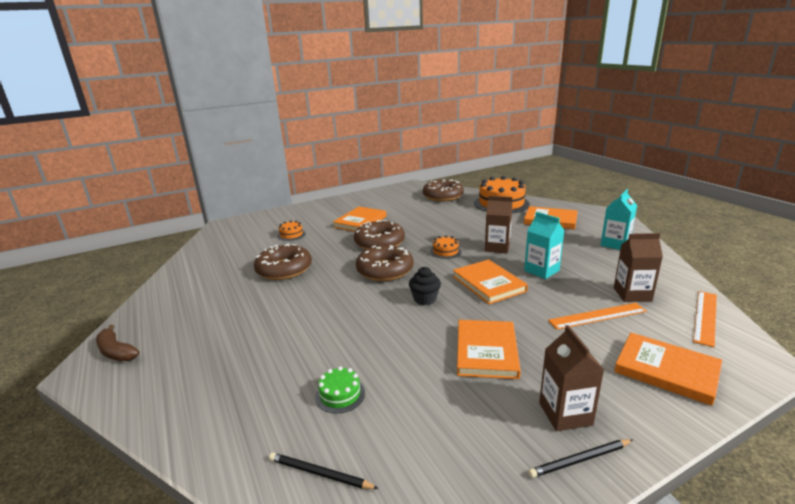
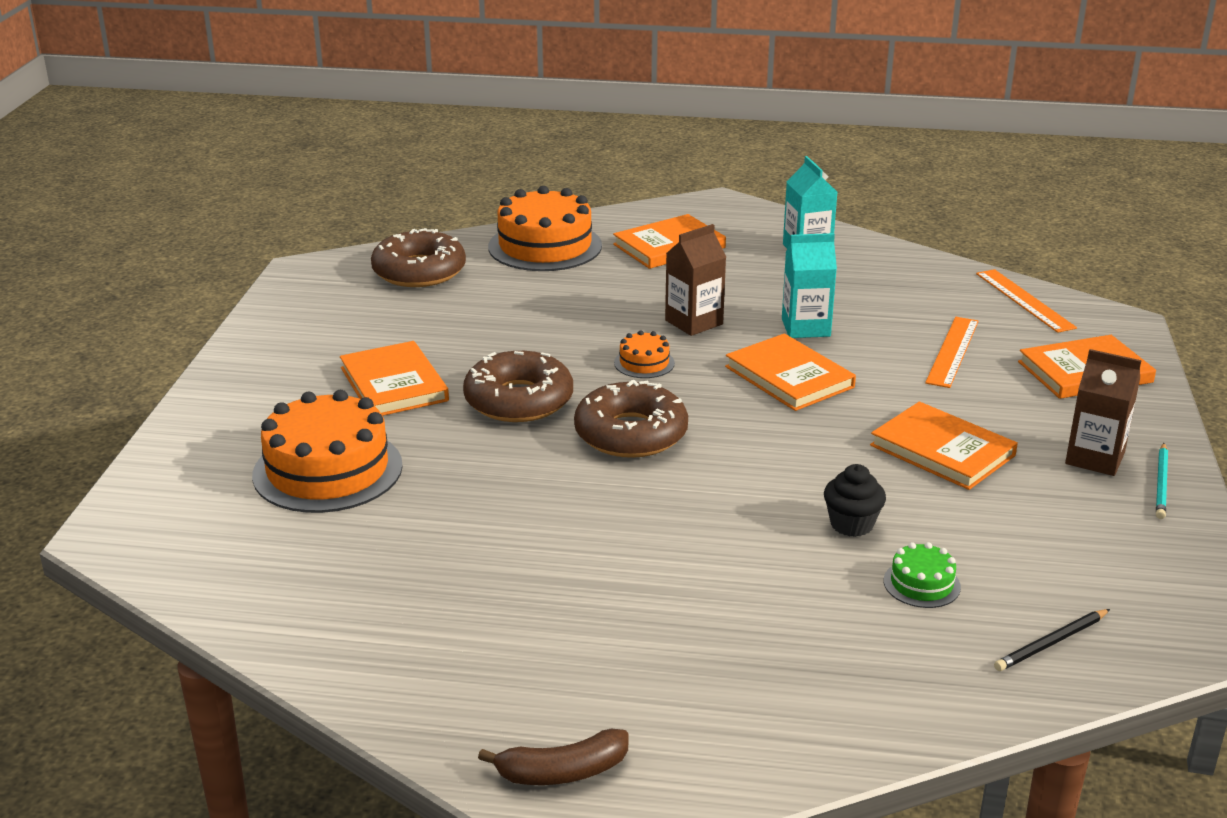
camera: 55 degrees left, 5 degrees up
brown donut [254,244,312,280] -> none
orange cake [277,220,306,241] -> orange cake [252,390,403,513], size x2.17
black cupcake [409,267,441,305] -> black cupcake moved to [824,464,886,537]
orange book [453,259,528,304] -> orange book turned 45 degrees clockwise [725,333,856,411]
black pencil [528,439,633,478] -> turquoise pencil [1156,443,1168,519]
brown carton [614,233,663,302] -> none

